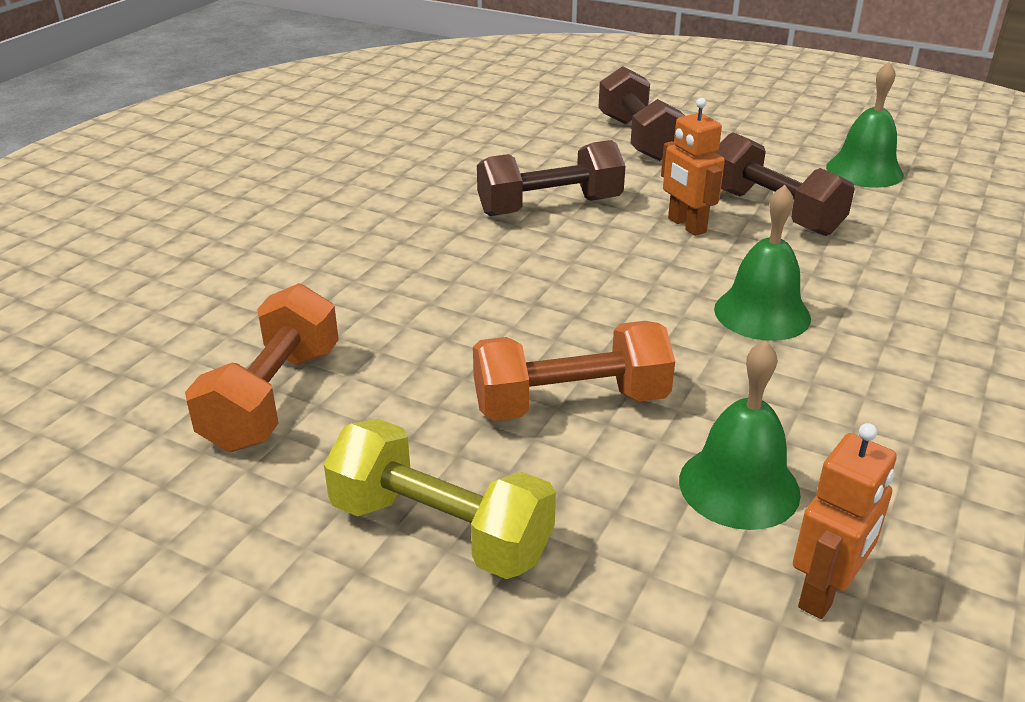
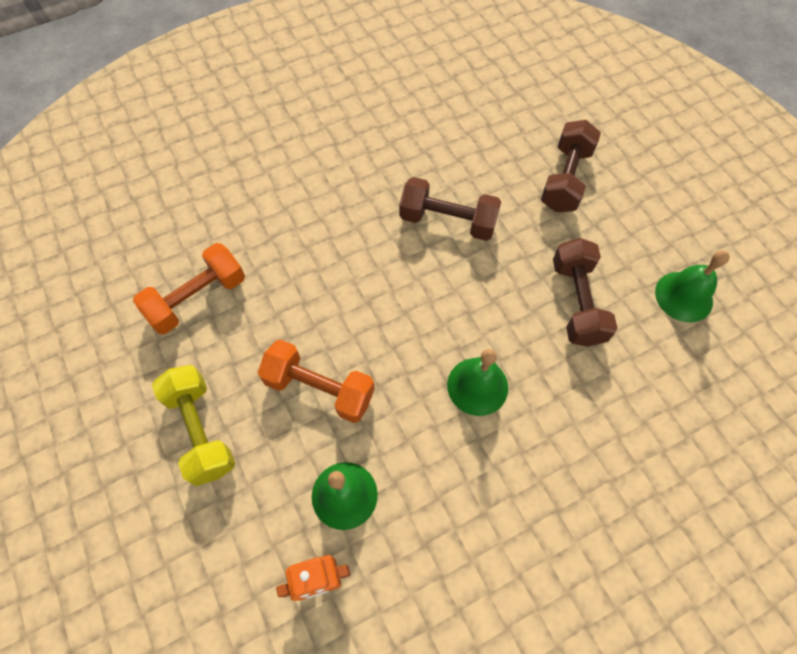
camera: 35 degrees right, 30 degrees up
orange robot [661,98,725,236] -> none

